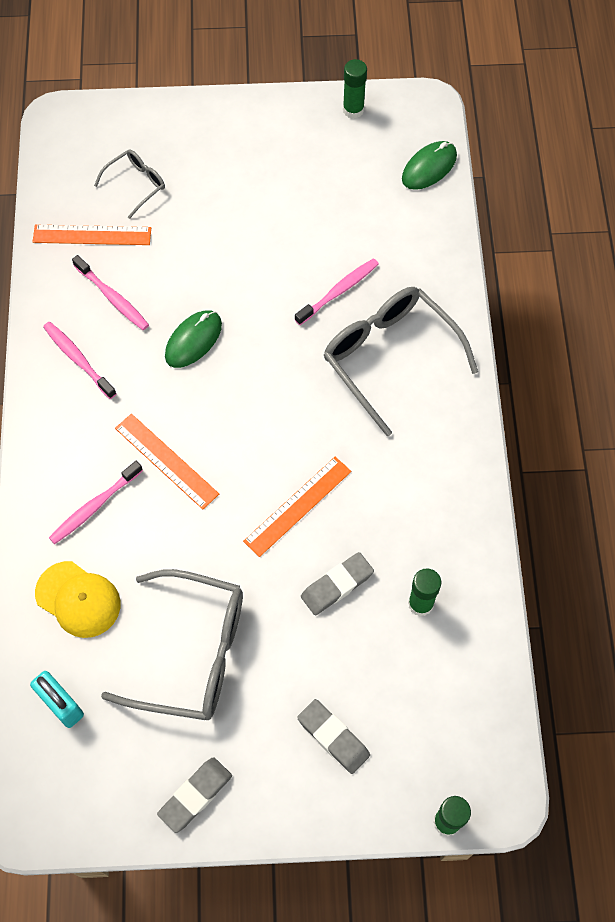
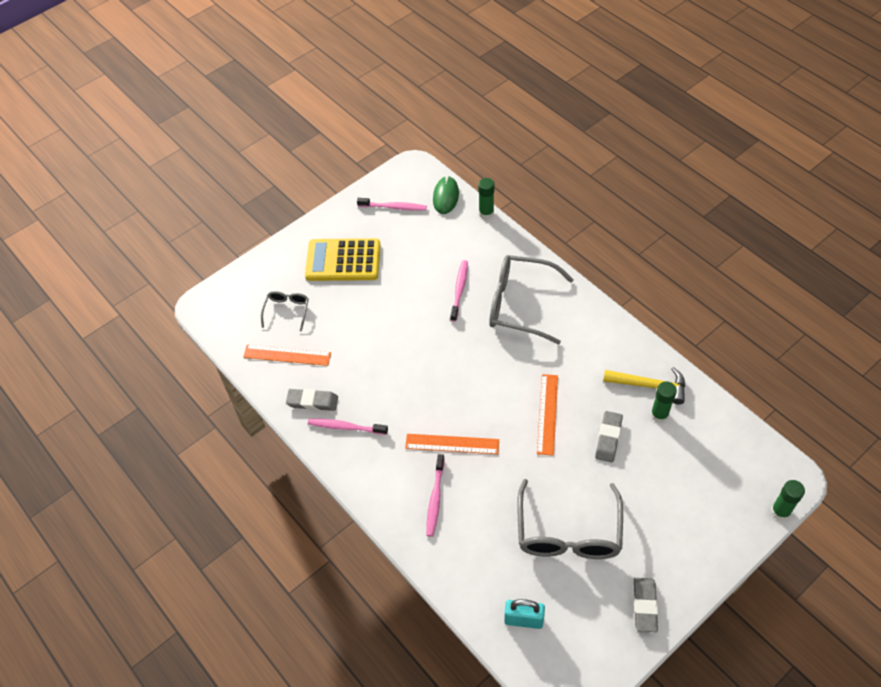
camera: 35 degrees left, 10 degrees down
orange ruler [32,225,151,245] -> orange ruler turned 45 degrees clockwise [243,344,331,366]
yellow cap [35,561,120,638] -> none
pink toothbrush [72,255,149,330] -> pink toothbrush moved to [357,198,427,211]
grey glasses [101,569,243,720] -> grey glasses turned 120 degrees clockwise [517,479,623,559]
green mouse [165,311,222,368] -> none
grey eraser [297,699,370,774] -> grey eraser moved to [286,389,338,411]
green glue stick [343,59,367,119] -> green glue stick moved to [478,178,495,219]
none -> yellow calculator [305,238,380,281]
none -> yellow hammer [603,367,685,404]

